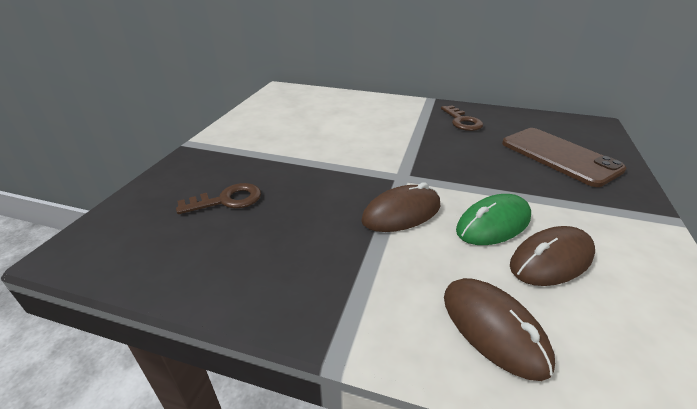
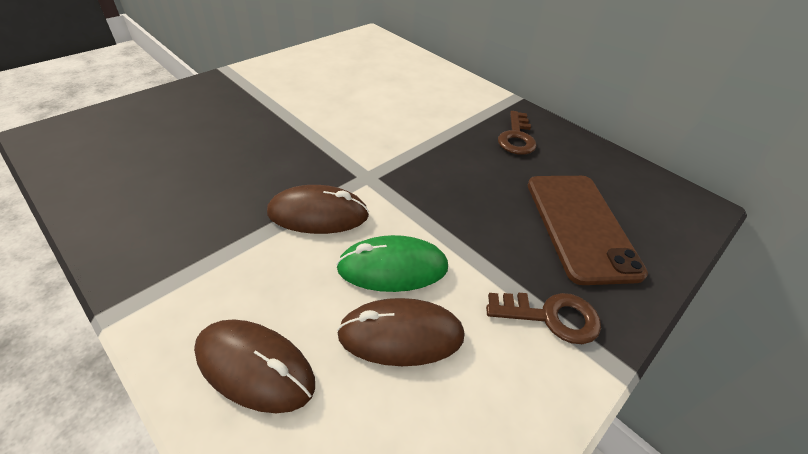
camera: 25 degrees right, 10 degrees up
brown key [176,183,261,214] -> brown key moved to [486,293,601,344]
brown mouse [444,278,555,381] -> brown mouse turned 60 degrees counterclockwise [194,319,315,413]

